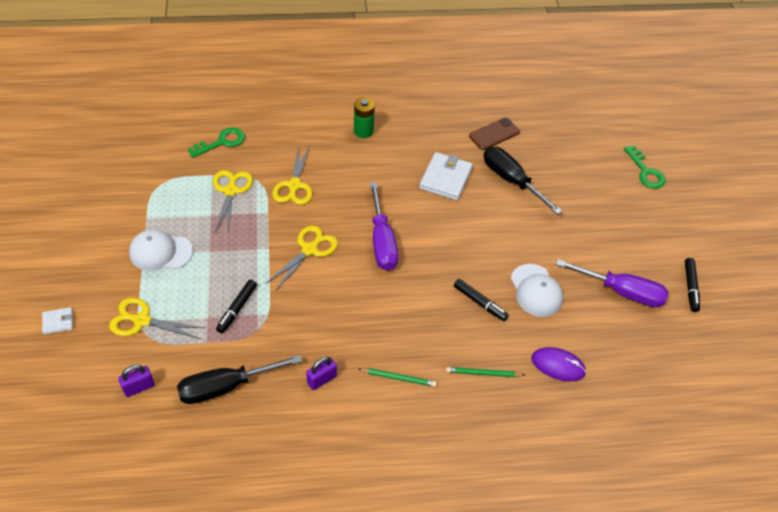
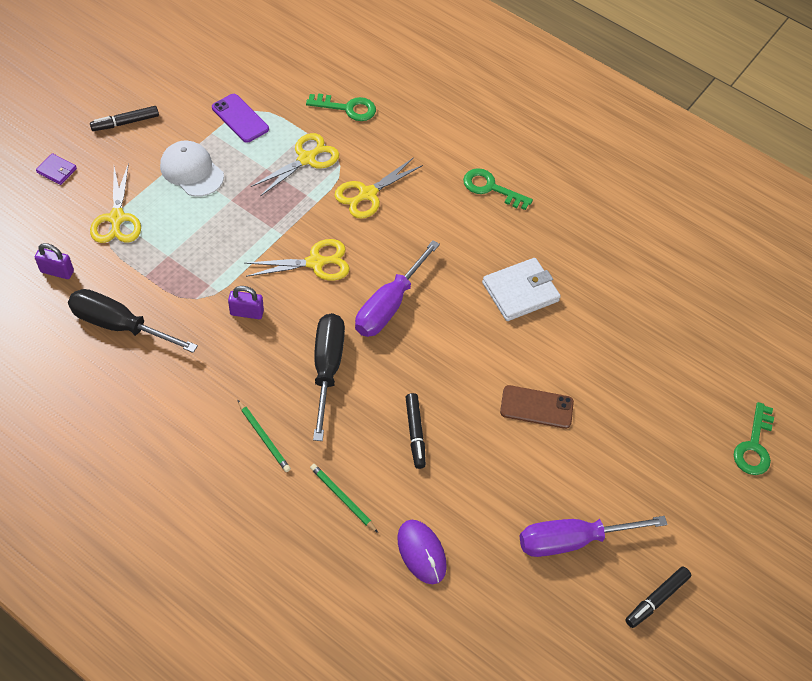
camera: 40 degrees right, 5 degrees up
white wallet [42,307,73,334] -> purple wallet [36,153,77,185]
yellow scissors [109,297,204,339] -> yellow scissors turned 150 degrees counterclockwise [90,163,141,243]
black marker [216,280,257,333] -> black marker moved to [90,106,159,131]
purple padlock [306,357,337,390] -> purple padlock moved to [228,286,264,319]
green battery [354,97,375,138] -> green key [463,168,533,210]
brown phone [469,118,520,150] -> brown phone moved to [500,385,574,429]
black screwdriver [484,146,562,215] -> black screwdriver moved to [313,313,345,441]
white cap [511,264,563,317] -> none
purple screwdriver [556,259,668,307] -> purple screwdriver turned 105 degrees clockwise [520,516,668,557]
none -> purple phone [212,94,269,143]

